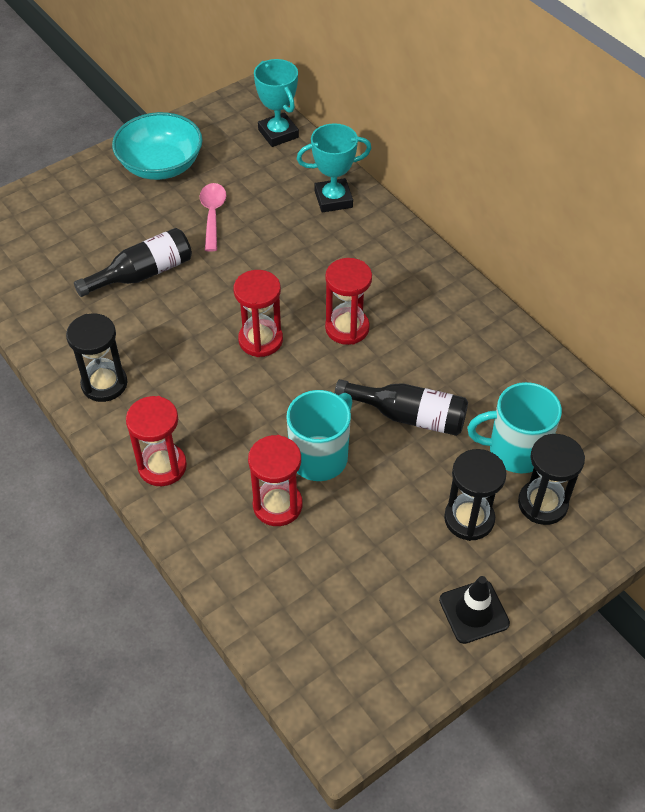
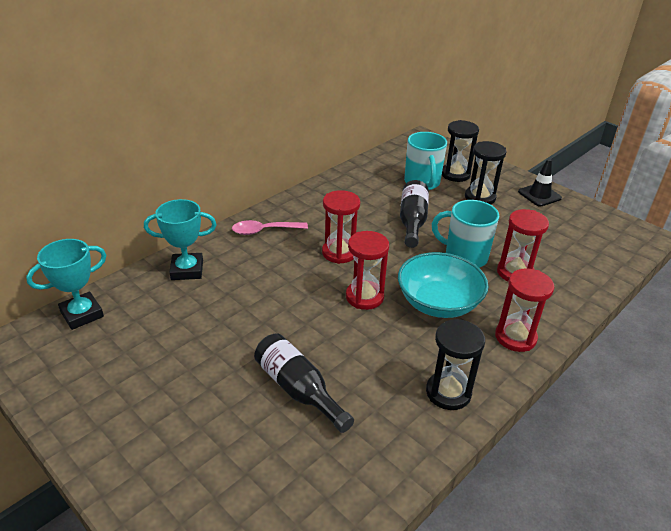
camera: 100 degrees left, 15 degrees down
turquoise bowl [112,112,203,180] -> turquoise bowl moved to [398,252,489,318]
pink spoon [200,183,226,252] -> pink spoon moved to [232,220,308,235]
turquoise trophy [297,123,372,213] -> turquoise trophy turned 75 degrees counterclockwise [144,199,217,280]

